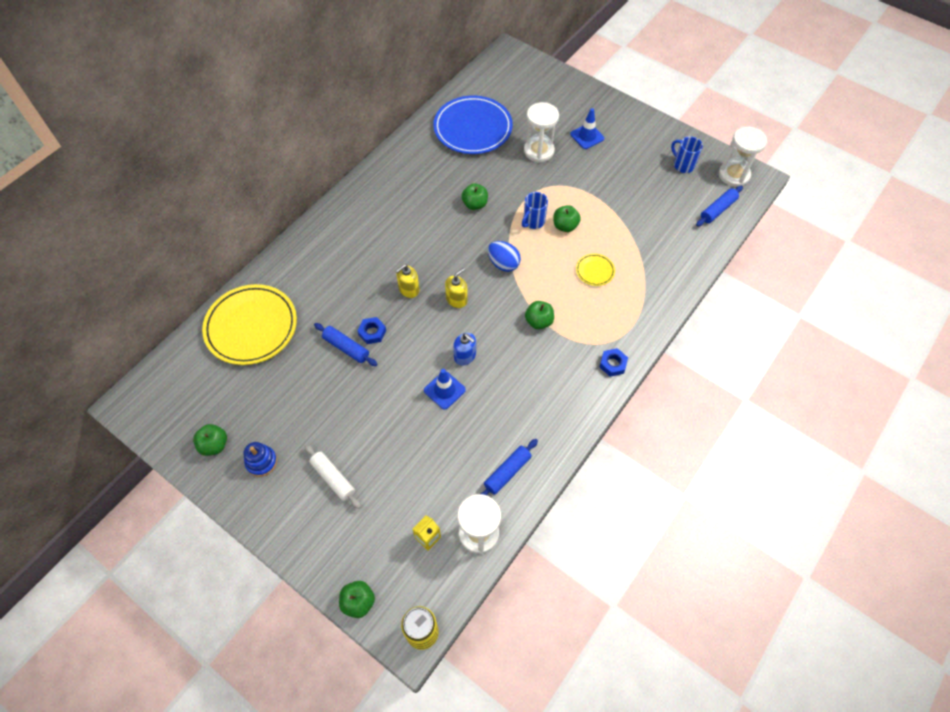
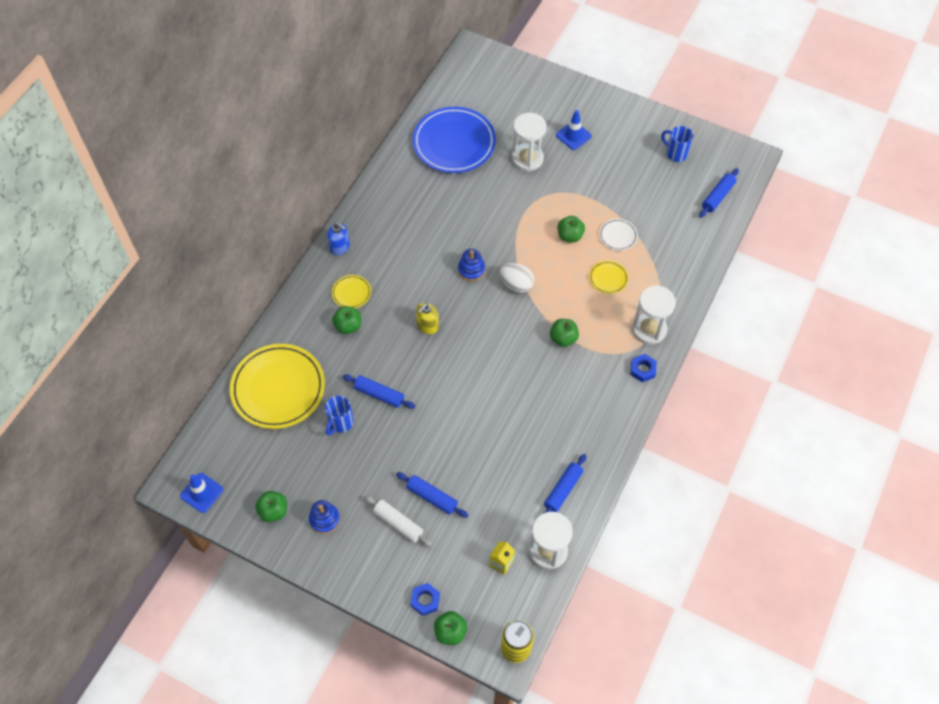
camera: 10 degrees left, 0 degrees up
blue nut [357,317,386,344] -> blue nut moved to [410,583,440,616]
blue traffic cone [424,369,466,409] -> blue traffic cone moved to [180,473,223,513]
yellow soap dispenser [445,268,468,308] -> none
blue soap dispenser [453,333,476,365] -> blue soap dispenser moved to [327,223,350,256]
green apple [461,184,488,210] -> green apple moved to [332,306,361,334]
blue egg [488,241,521,272] -> white egg [500,263,534,293]
blue mug [522,192,548,229] -> blue mug moved to [325,396,354,436]
white hourglass [719,126,767,187] -> white hourglass moved to [632,286,676,344]
none -> yellow plate [332,275,371,308]
none -> blue rolling pin [396,472,468,518]
none -> blue stacking toy [458,249,485,281]
none -> white plate [599,219,638,251]

